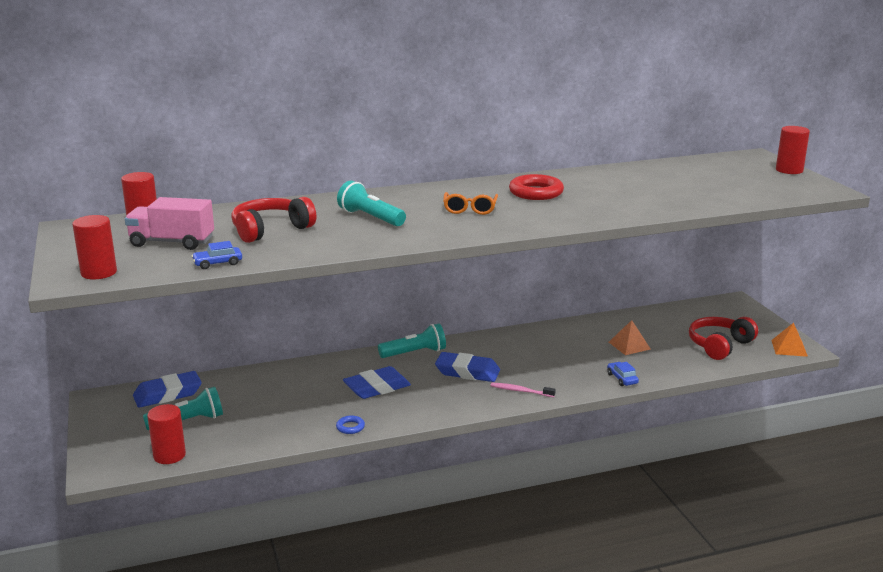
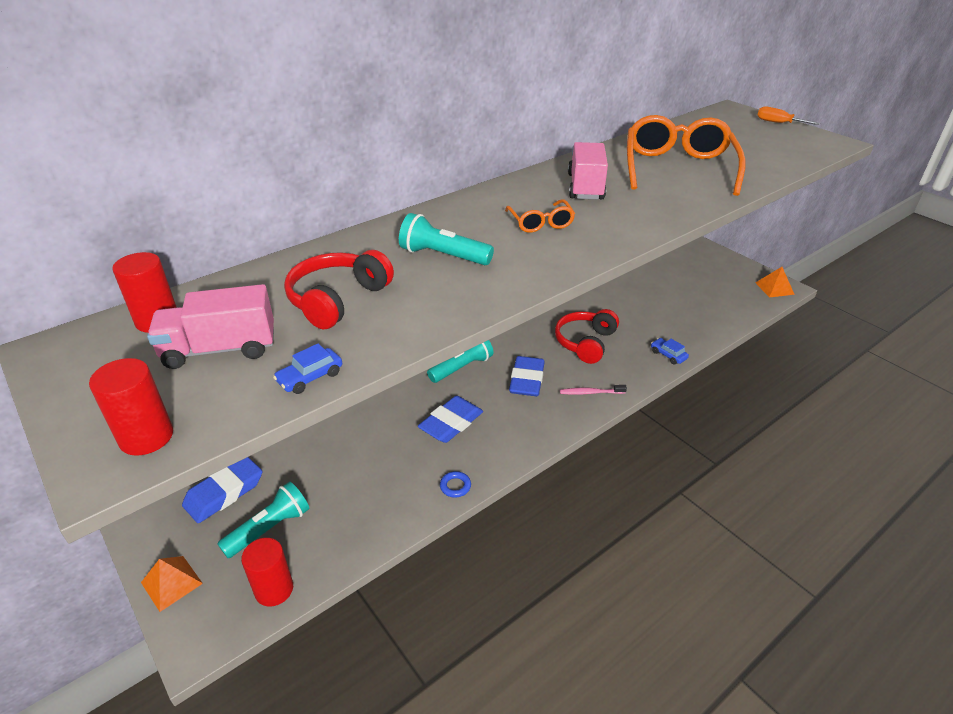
camera: 20 degrees left, 15 degrees up
blue eraser [435,352,500,382] -> blue eraser turned 75 degrees counterclockwise [509,356,545,396]
red ring [509,174,564,200] -> pink truck [568,142,608,199]
orange pyramid [609,320,651,355] -> orange pyramid moved to [141,556,203,612]
red headphones [689,317,758,360] -> red headphones moved to [555,309,619,364]
red cylinder [776,126,810,174] -> orange screwdriver [757,106,820,125]
none -> orange glasses [627,115,746,196]

